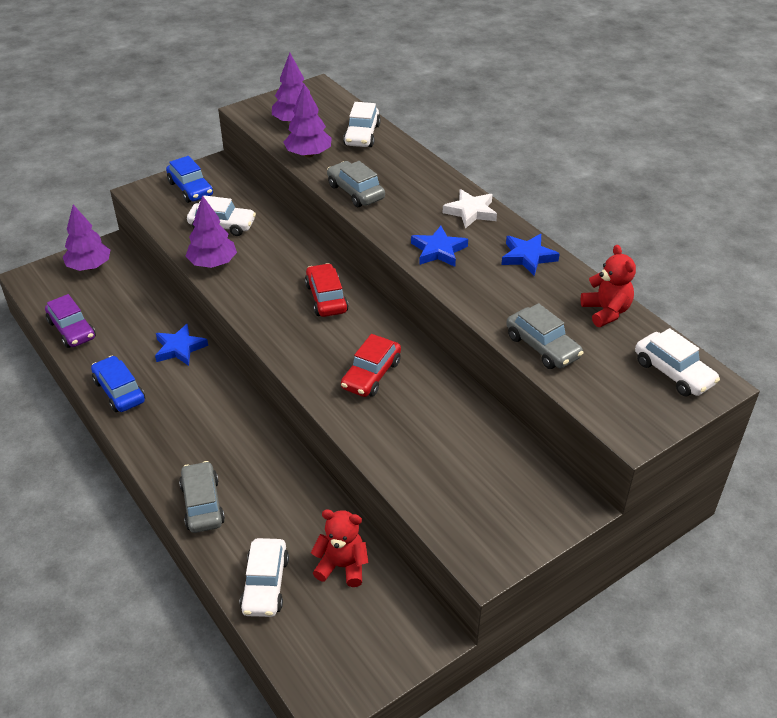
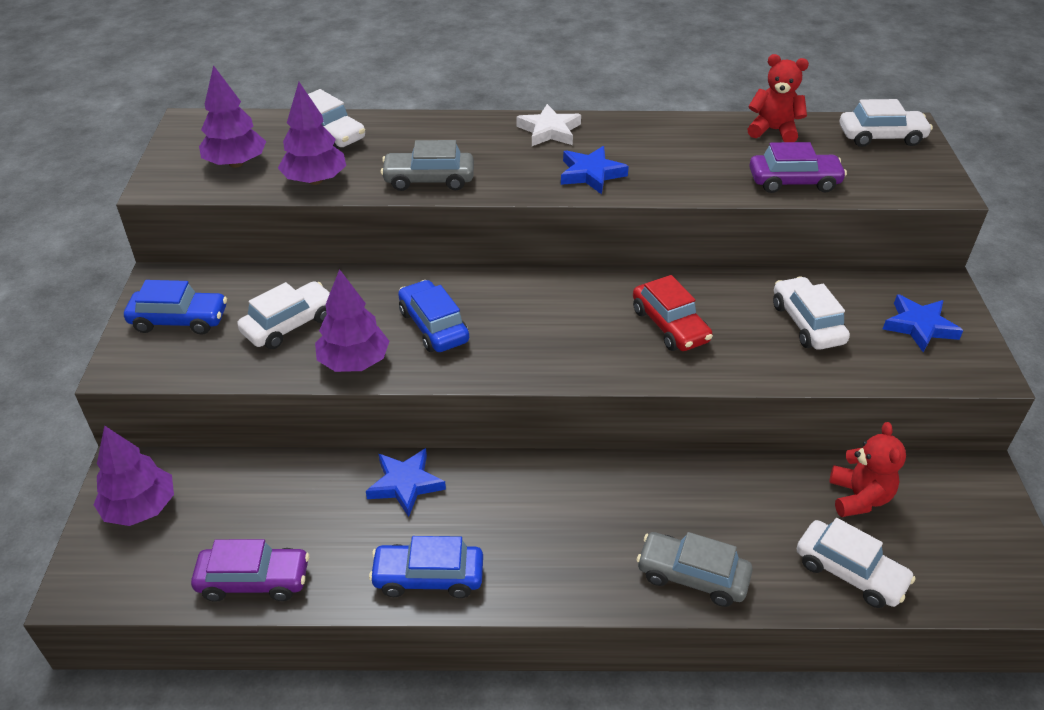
camera: 55 degrees left, 0 degrees up
red car [305,263,349,317] -> none
red teddy bear [311,510,369,587] -> red teddy bear turned 135 degrees clockwise [829,422,906,517]
blue star [501,234,560,276] -> blue star moved to [883,294,964,352]
grey car [506,303,583,369] -> purple car [749,142,847,193]
none -> blue car [398,280,469,352]
none -> white car [773,276,850,350]

